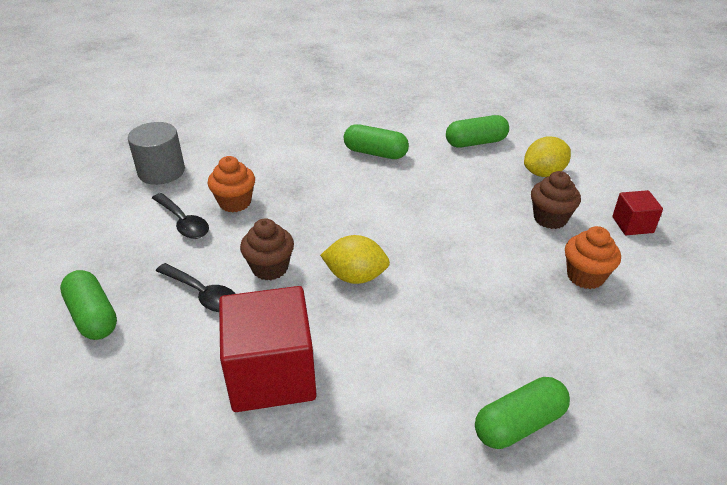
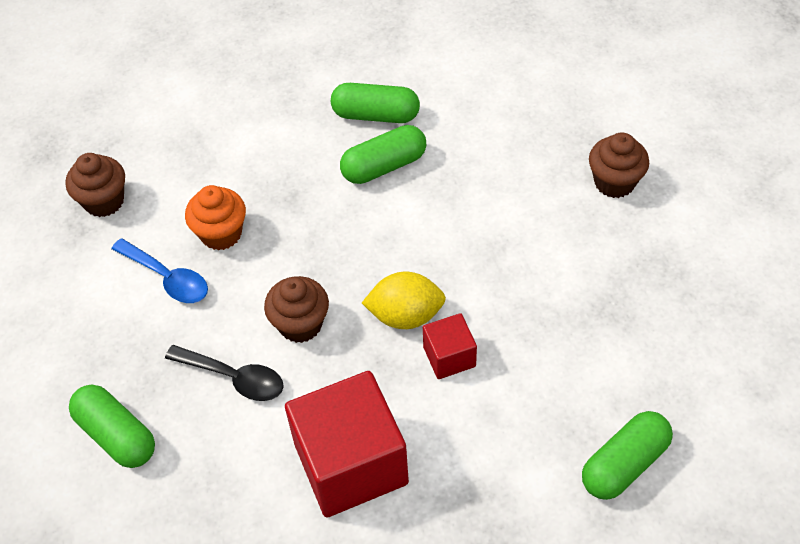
camera: 10 degrees left, 15 degrees up
grey cylinder [128,122,185,185] -> brown cupcake [65,153,125,217]
black spoon [152,193,209,239] -> blue spoon [111,238,208,303]
green capsule [446,115,509,148] -> green capsule moved to [340,125,426,184]
yellow lemon [524,136,571,177] -> none
orange cupcake [565,226,621,289] -> none
red cube [612,190,663,235] -> red cube moved to [423,313,477,379]

